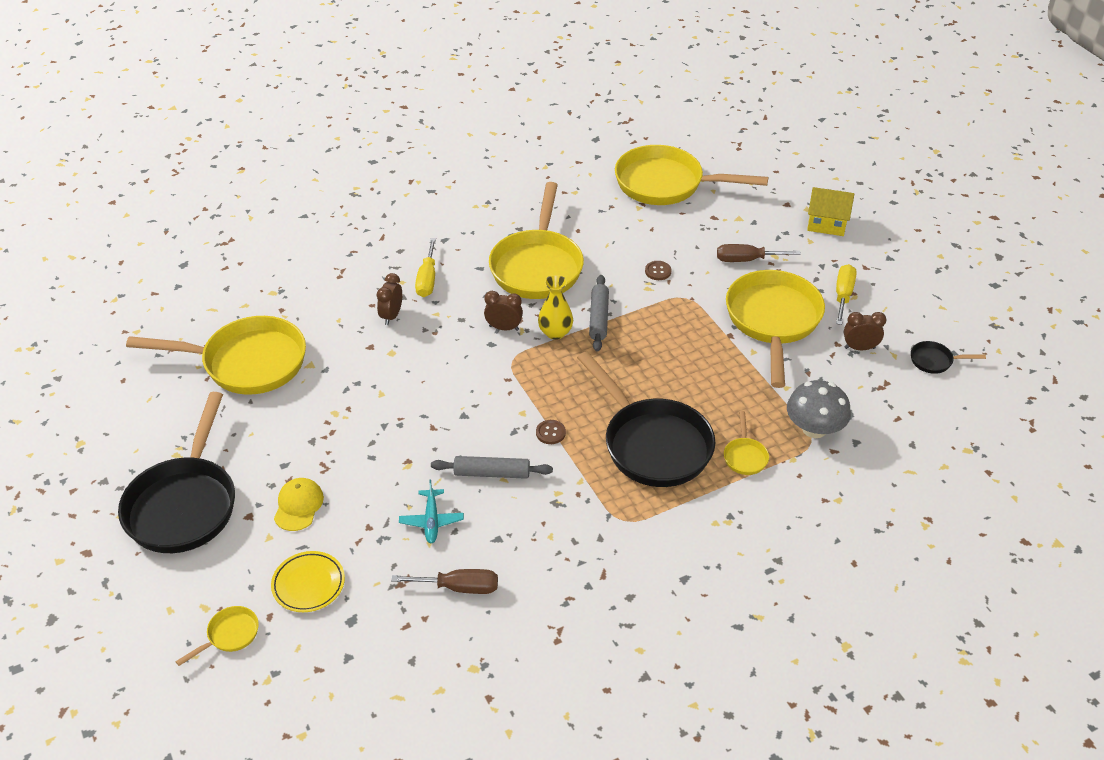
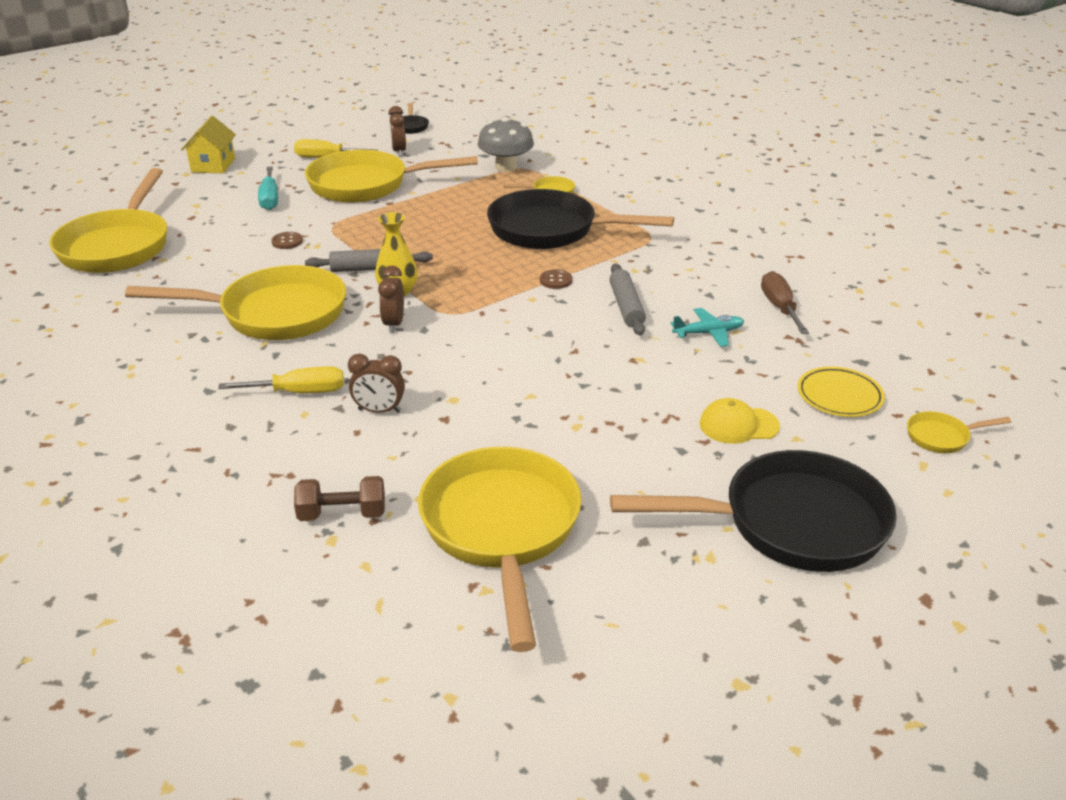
camera: 100 degrees left, 10 degrees down
yellow pan [176,606,259,666] -> yellow pan turned 45 degrees counterclockwise [907,411,1011,453]
black pan [577,351,715,487] -> black pan turned 120 degrees counterclockwise [487,189,674,249]
brown screwdriver [717,244,801,262] -> turquoise screwdriver [258,166,278,210]
none -> brown dumbbell [294,476,385,521]

